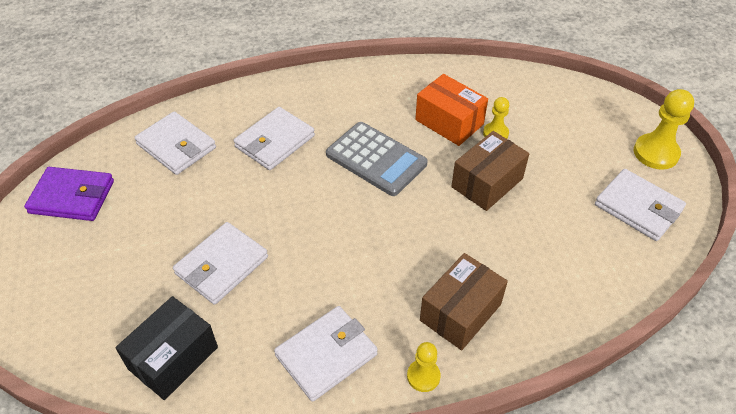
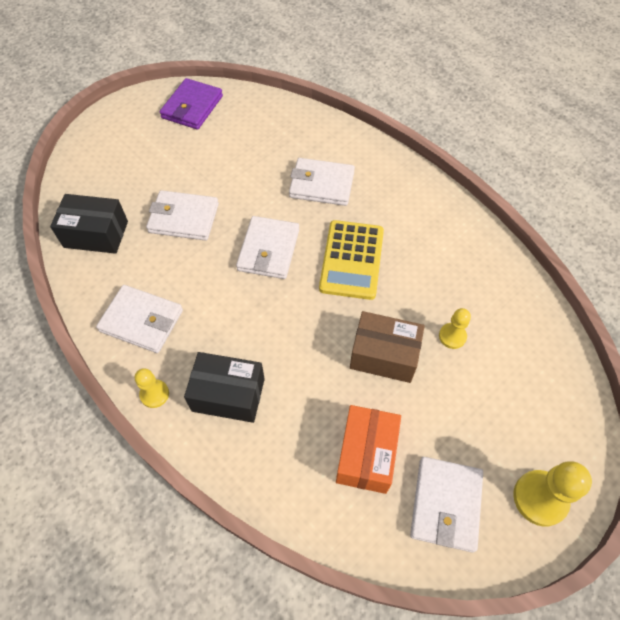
camera: 60 degrees right, 10 degrees up
purple wallet [24,167,114,221] -> purple wallet turned 45 degrees clockwise [160,78,223,130]
white wallet [134,111,216,175] -> white wallet moved to [236,216,299,279]
grey calculator [326,122,428,196] -> yellow calculator [319,220,384,300]
orange box [415,74,488,146] -> orange box moved to [336,405,401,494]
brown box [420,253,508,350] -> black box [184,352,265,423]

